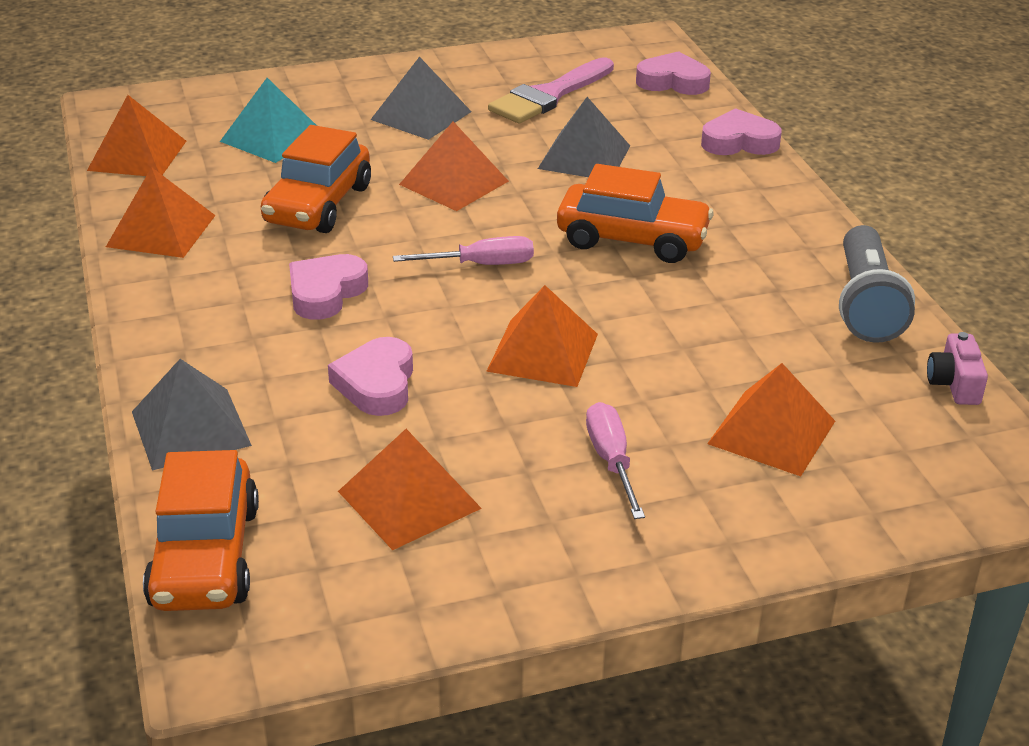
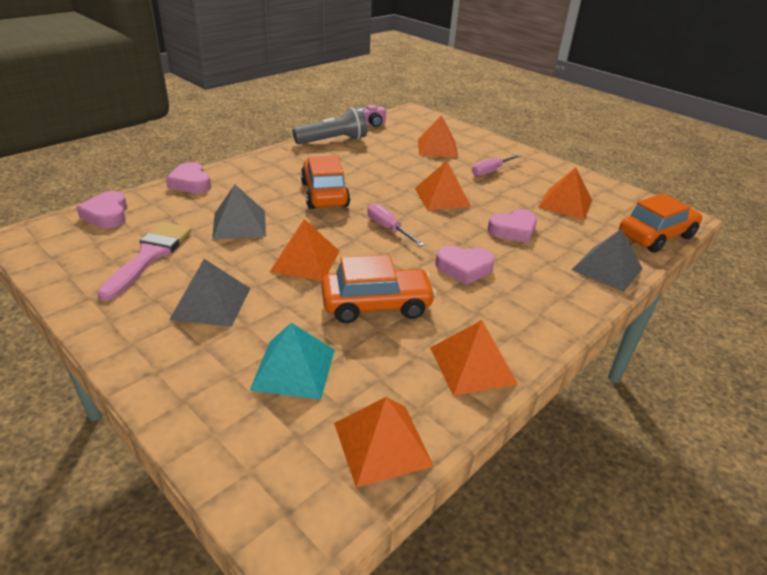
camera: 120 degrees left, 0 degrees up
pink brush [488,57,614,124] -> pink brush turned 90 degrees counterclockwise [97,222,192,301]

